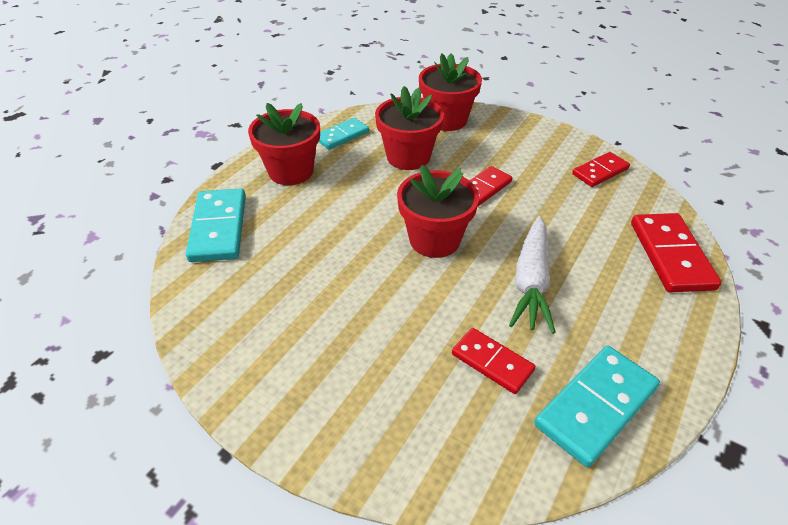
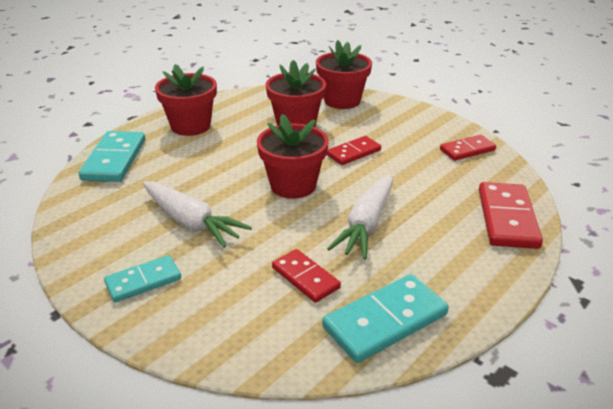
camera: 10 degrees right, 10 degrees down
turquoise domino [319,118,369,150] -> turquoise domino moved to [104,255,181,302]
none -> white carrot [142,181,252,248]

